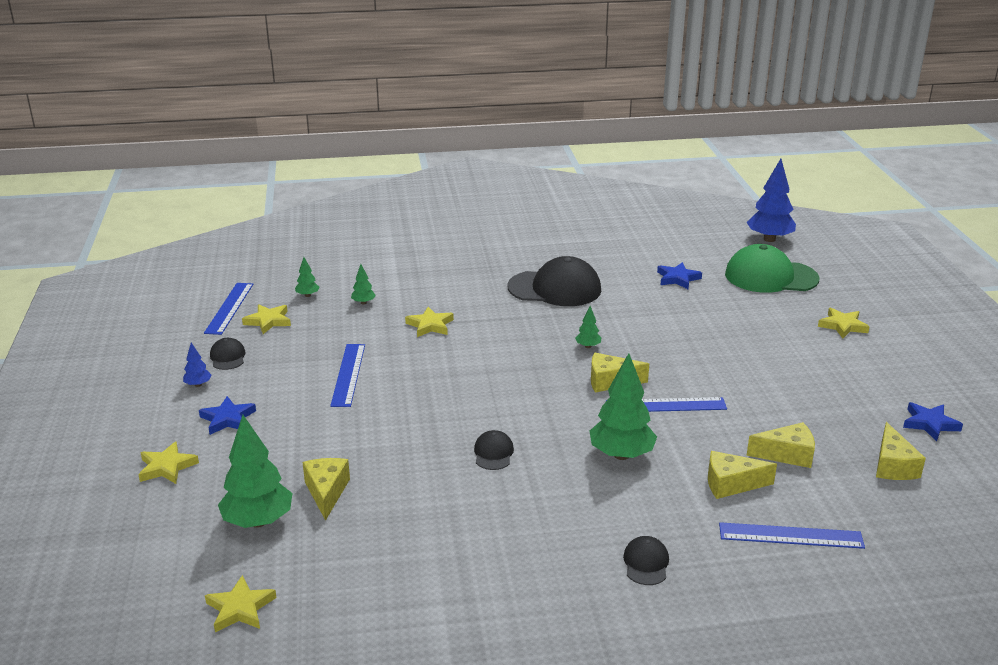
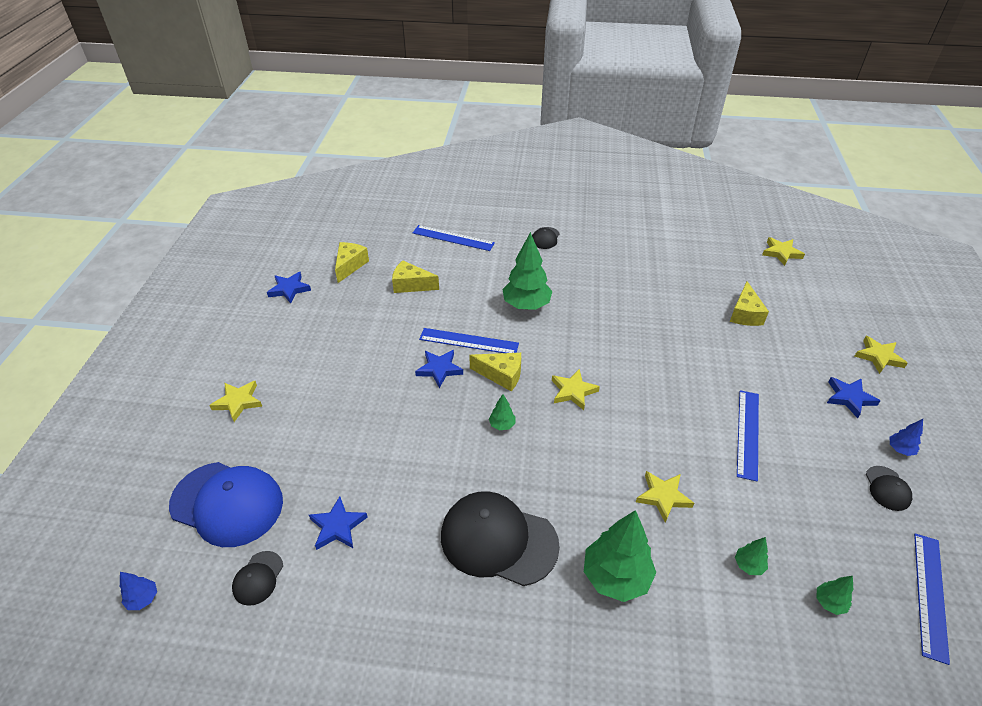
camera: 165 degrees left, 15 degrees up
green tree [218,415,292,528] -> green tree moved to [584,510,656,602]
yellow star [242,304,291,334] -> yellow star moved to [552,369,600,410]
black cap [474,430,514,470] -> black cap moved to [232,551,283,606]
yellow cheese [708,451,777,499] -> none
green cap [725,244,819,293] -> blue cap [169,462,283,547]
blue tree [747,159,796,242] -> blue tree [120,572,157,610], size x0.46
none -> blue star [415,350,463,388]

